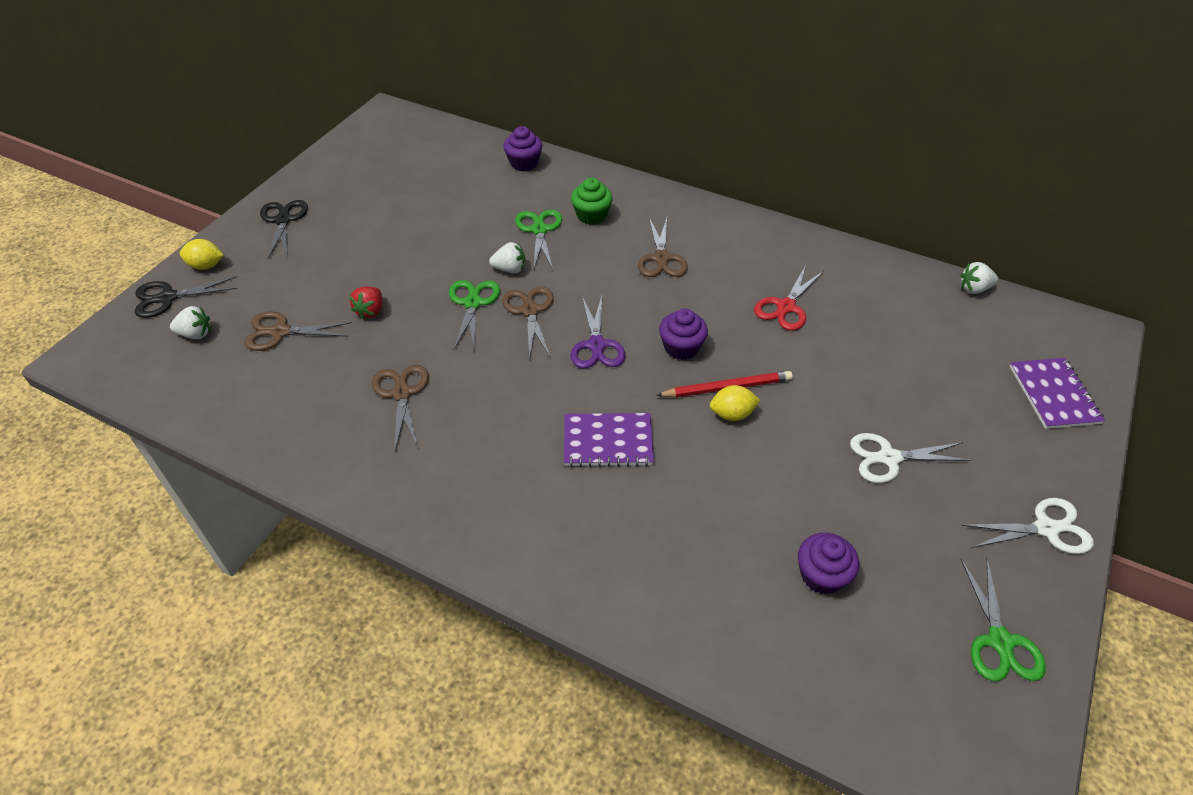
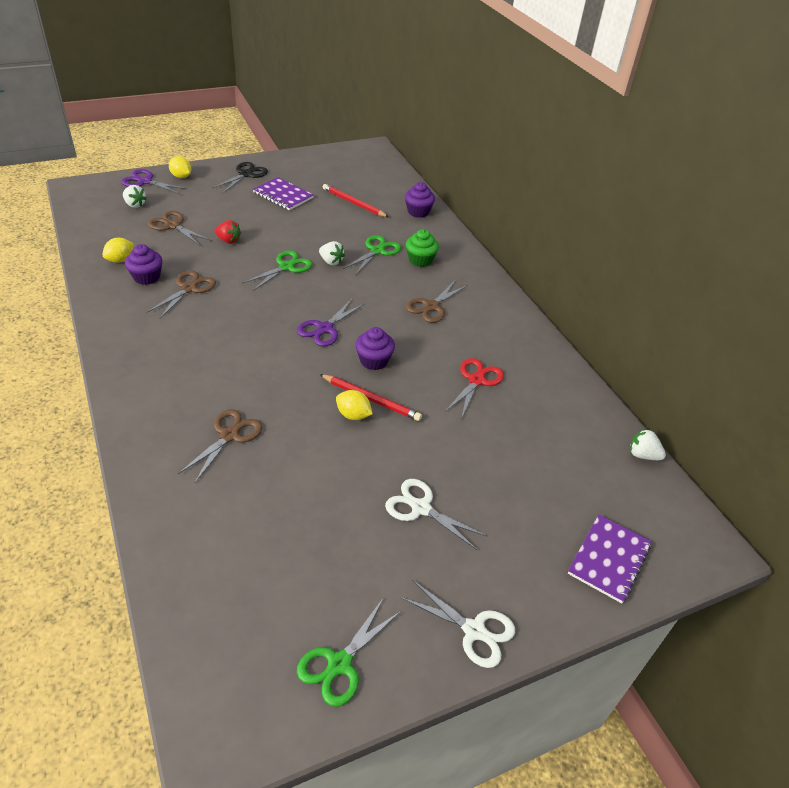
camera: 35 degrees right, 5 degrees down
black scissors [135,276,237,318] -> purple scissors [121,169,188,194]
red strawberry [349,287,382,319] -> red strawberry turned 120 degrees counterclockwise [215,220,241,244]
brown scissors [502,286,554,359] -> brown scissors moved to [178,409,262,483]
purple notebook [564,413,654,467] -> purple notebook moved to [253,177,314,210]
red scissors [754,265,824,331] -> red scissors turned 135 degrees clockwise [445,358,504,419]
purple cupcake [798,533,859,595] -> purple cupcake moved to [125,244,162,285]
none -> yellow lemon [103,238,134,263]
none -> red pencil [323,184,389,217]

